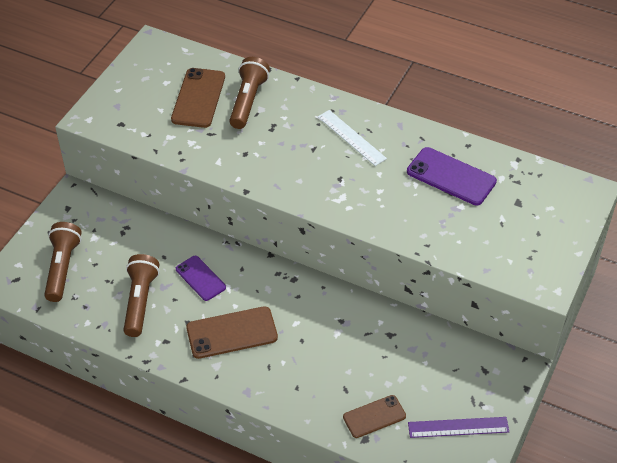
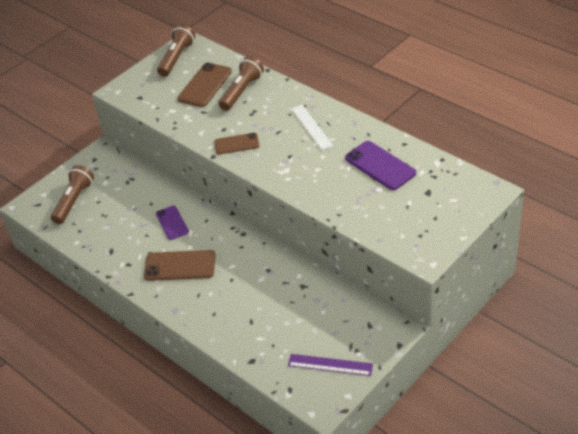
camera: 20 degrees right, 5 degrees down
brown flashlight [124,254,160,337] -> brown flashlight moved to [157,24,195,77]
brown phone [343,395,406,438] -> brown phone moved to [214,133,259,155]

